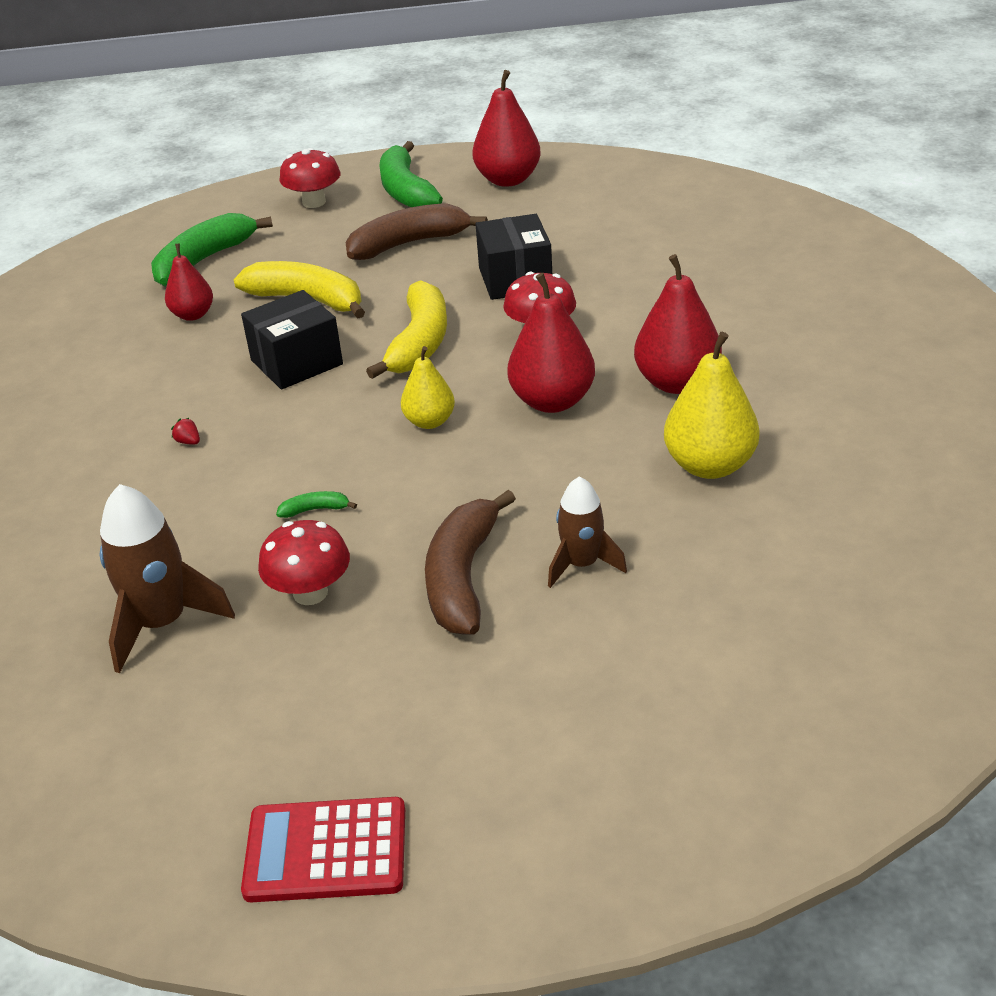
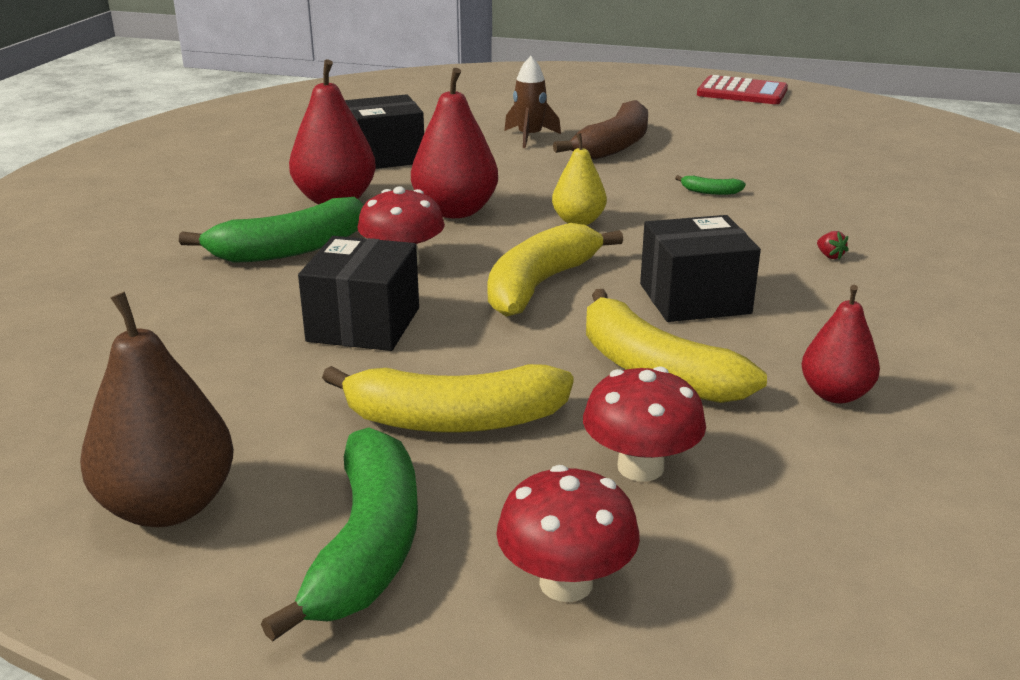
camera: 160 degrees left, 10 degrees down
brown rocket [100,484,235,673] -> none
green banana [151,213,273,287] -> green banana moved to [179,197,364,263]
red mushroom [258,520,350,605] -> red mushroom moved to [583,366,706,481]
brown banana [345,203,488,260] -> yellow banana [322,364,574,433]
red pear [472,70,541,187] -> brown pear [80,292,234,527]
yellow pear [664,332,760,479] -> black box [345,94,424,169]

